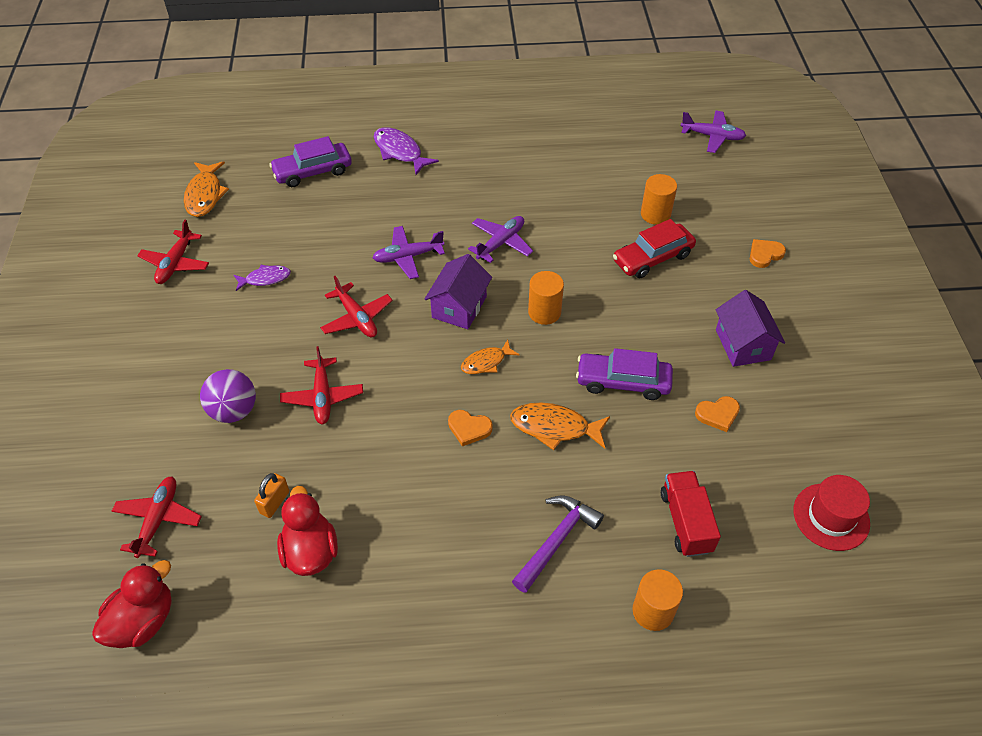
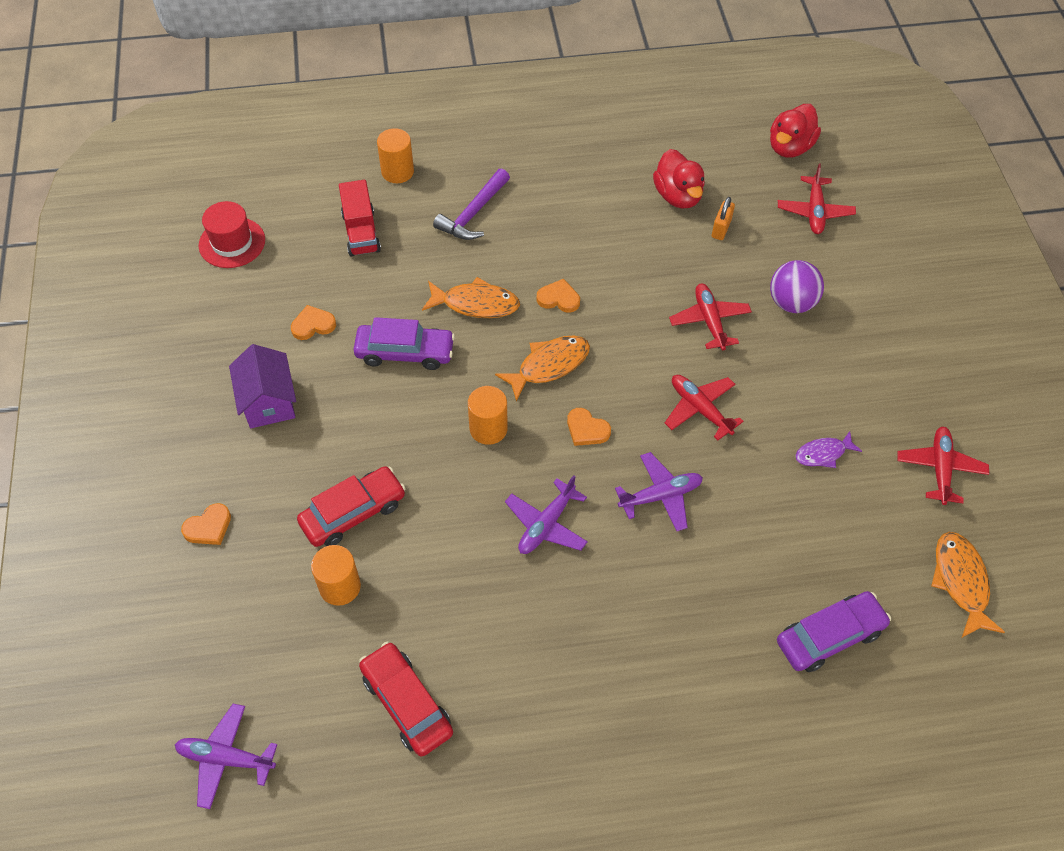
camera: 175 degrees right, 5 degrees up
purple fish [374,127,439,175] -> none
purple house [425,254,492,329] -> orange heart [567,408,611,446]
orange fish [461,340,520,374] -> orange fish [495,335,590,402], size x1.55
none -> red car [359,642,453,756]

